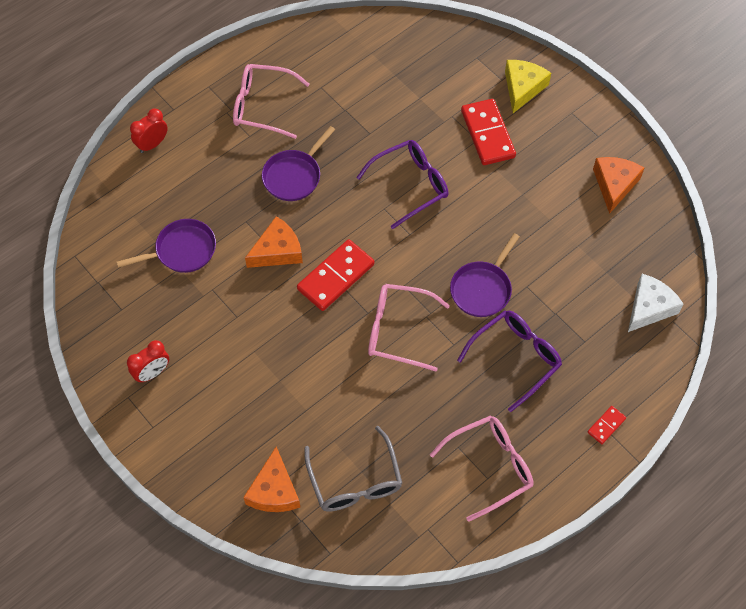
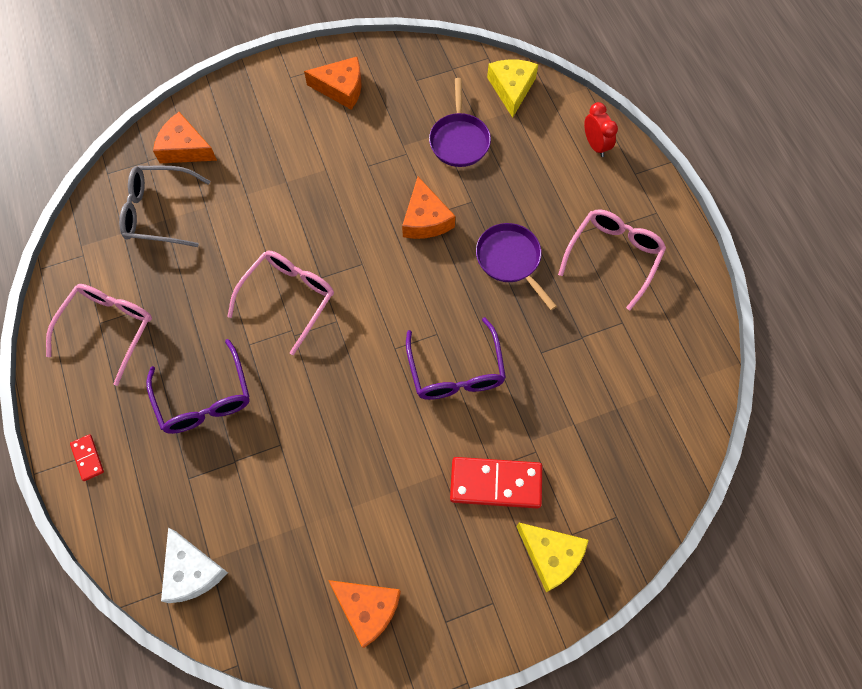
camera: 110 degrees right, 5 degrees up
red clock [127,340,169,383] -> orange cheese [304,57,362,110]
red domino [297,239,374,311] -> none
pink glasses [430,415,534,522] -> pink glasses turned 150 degrees counterclockwise [46,284,152,386]
purple pan [450,233,520,317] -> none
none -> yellow cheese [487,59,538,118]

